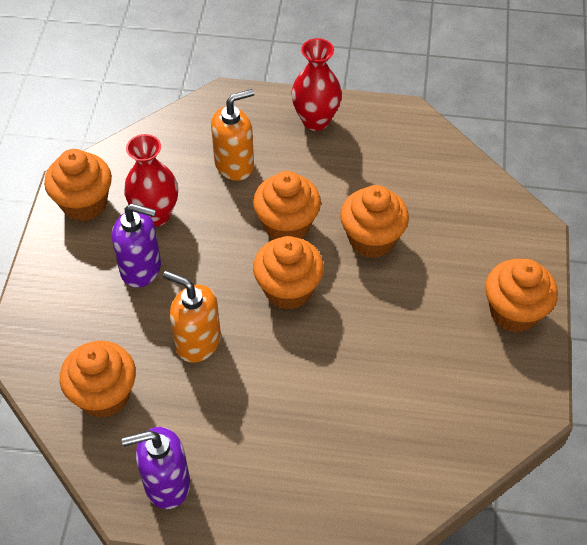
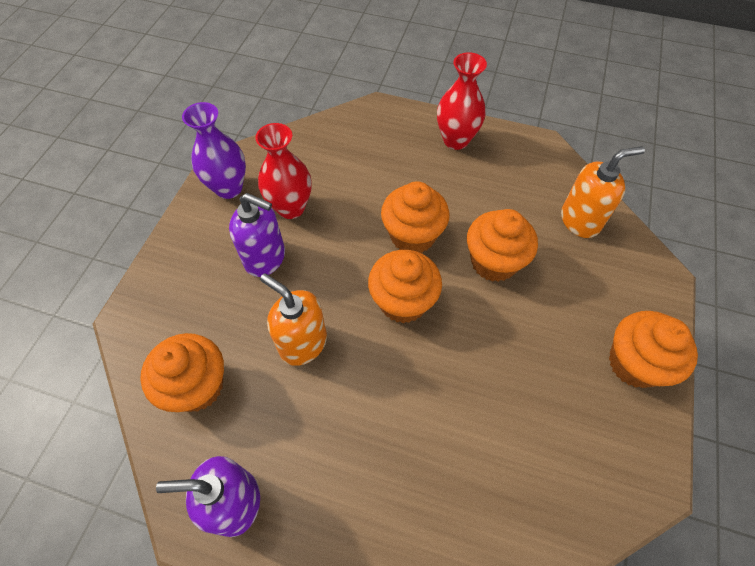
camera: 10 degrees right, 5 degrees up
orange cupcake [44,149,112,221] -> purple vase [182,102,246,199]
orange soap dispenser [211,89,254,181] -> orange soap dispenser moved to [561,146,645,238]

